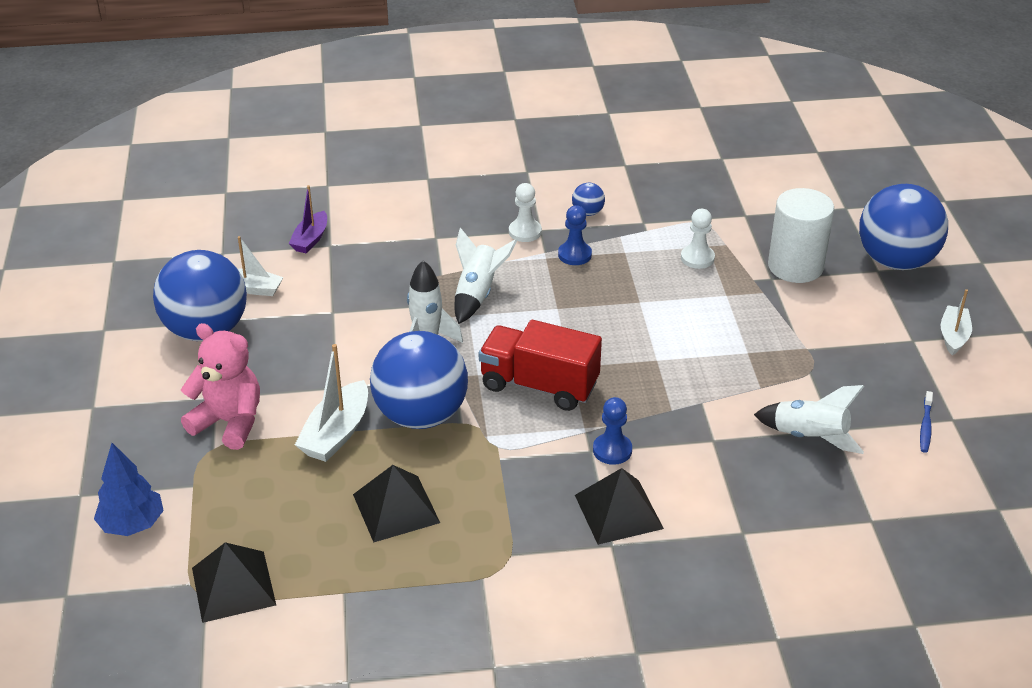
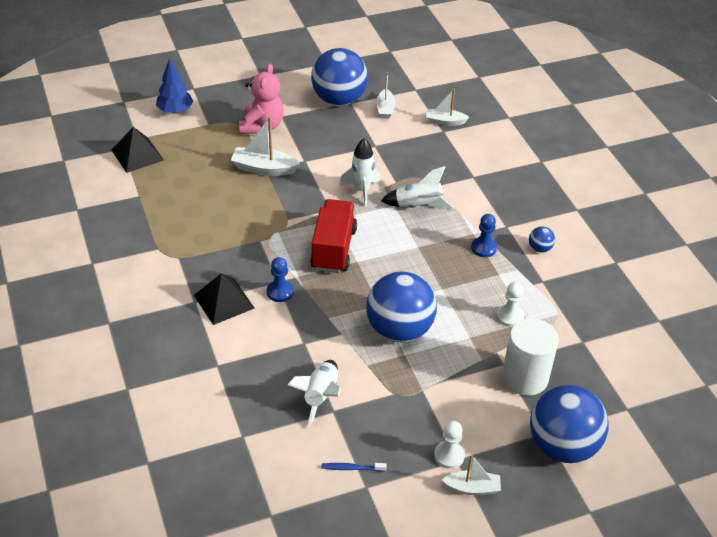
camera: 75 degrees right, 5 degrees up
purple boat [289,185,327,253] -> white boat [426,88,469,126]
black pyramid [353,465,440,542] -> none
blue ball [370,331,468,429] -> blue ball moved to [366,272,437,342]
white pawn [509,183,542,242] -> white pawn moved to [434,421,465,469]

